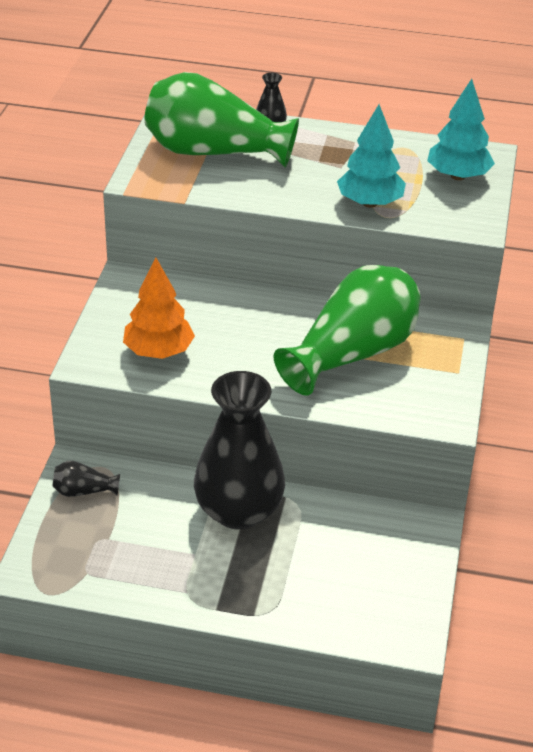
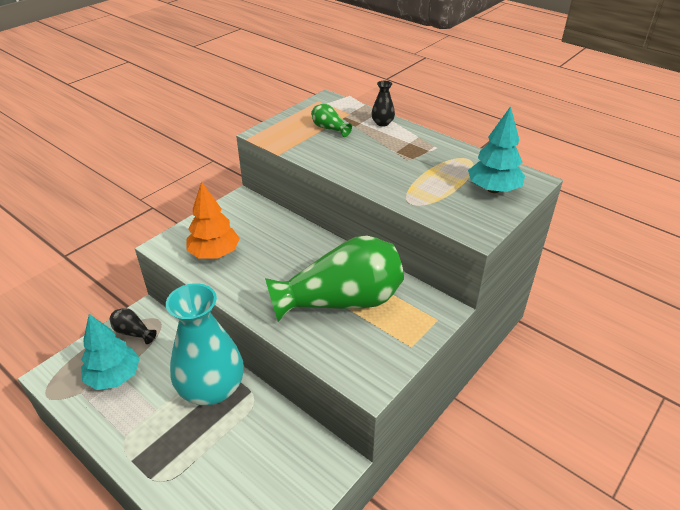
camera: 30 degrees right, 0 degrees up
green vase [144,72,299,167] -> green vase [311,104,352,137], size x0.40
black vase [194,371,285,530] -> turquoise vase [166,283,244,405]
turquoise tree [337,104,406,208] -> turquoise tree moved to [81,314,140,390]

